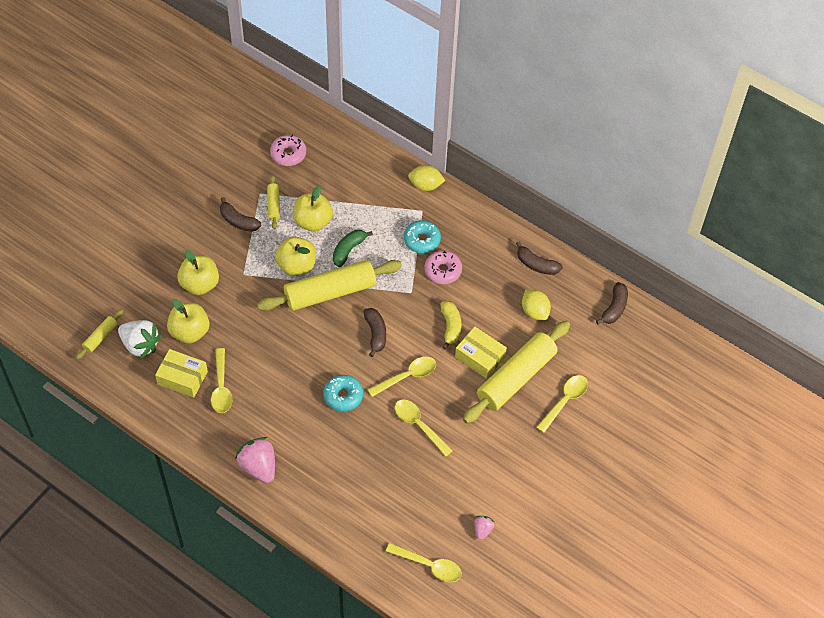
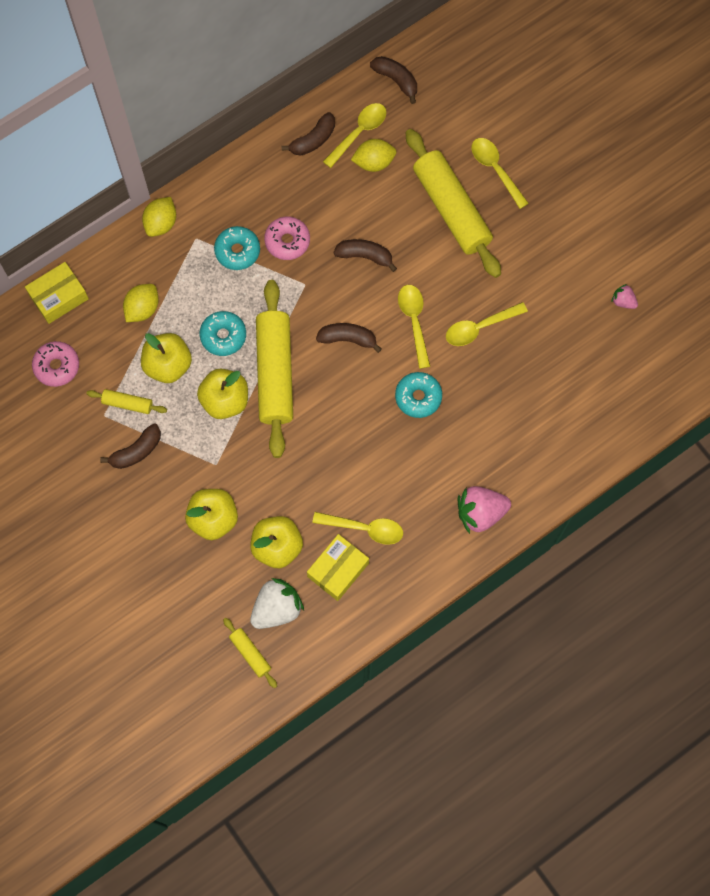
camera: 70 degrees left, 15 degrees up
green banana [333,230,373,267] -> turquoise donut [200,311,246,356]
yellow spoon [386,543,462,582] -> yellow spoon moved to [323,103,386,168]
yellow banana [441,301,461,349] -> brown banana [334,239,397,272]
yellow box [455,327,507,379] -> yellow box moved to [25,262,89,324]
none -> yellow lemon [123,284,159,322]

